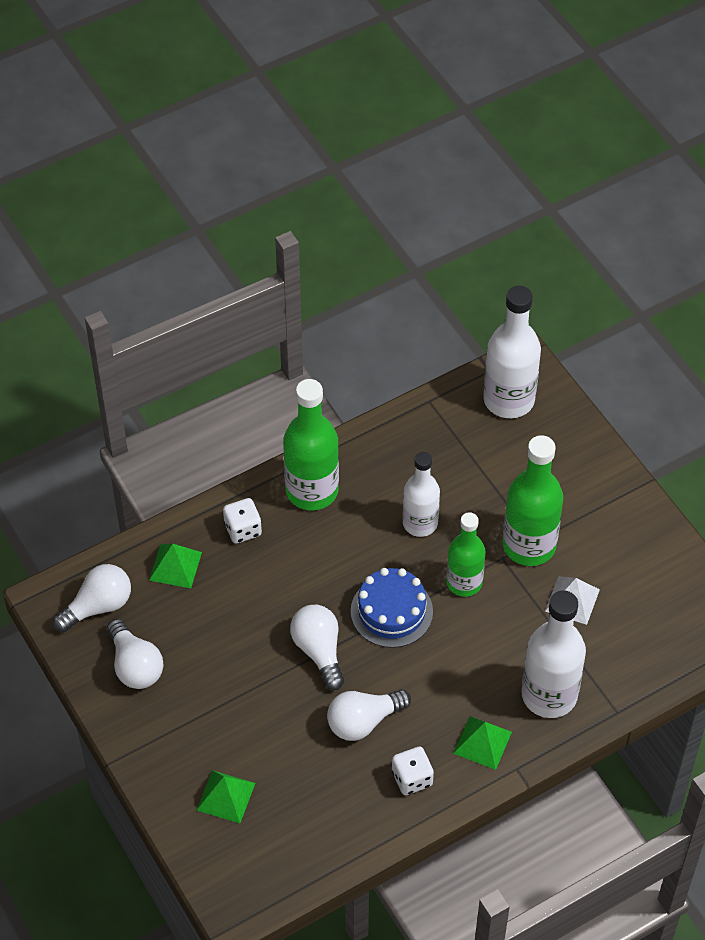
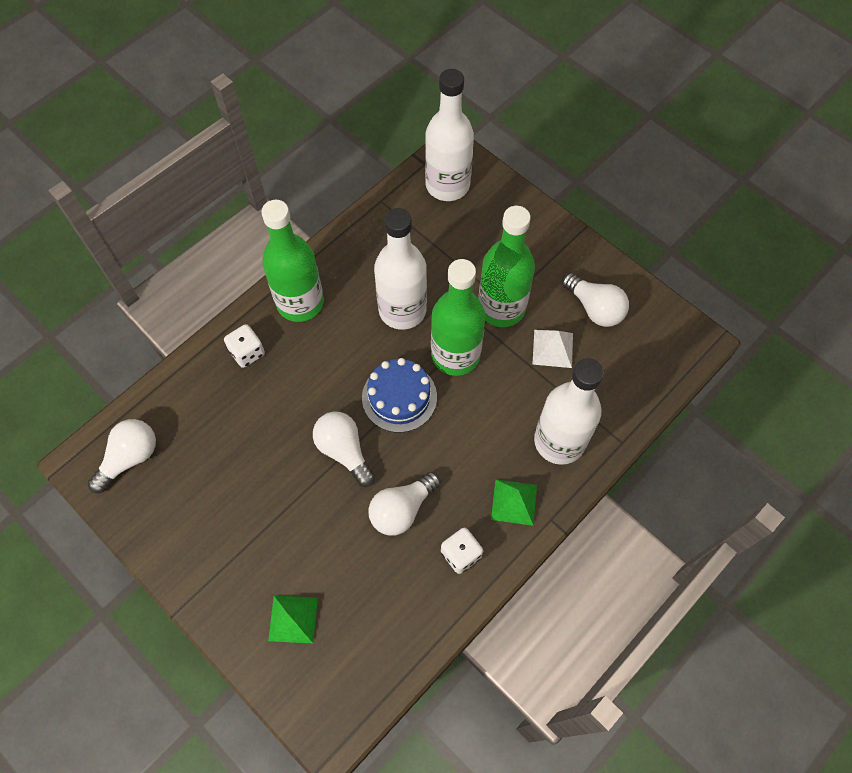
camera: 15 degrees left, 10 degrees up
white light bulb [107,619,164,689] -> white light bulb moved to [562,273,629,327]
green pyramid [149,544,202,588] -> none
white bottle [403,452,440,537] -> white bottle [374,208,427,330], size x1.51
green bottle [446,512,486,597] -> green bottle [431,259,486,376], size x1.51

